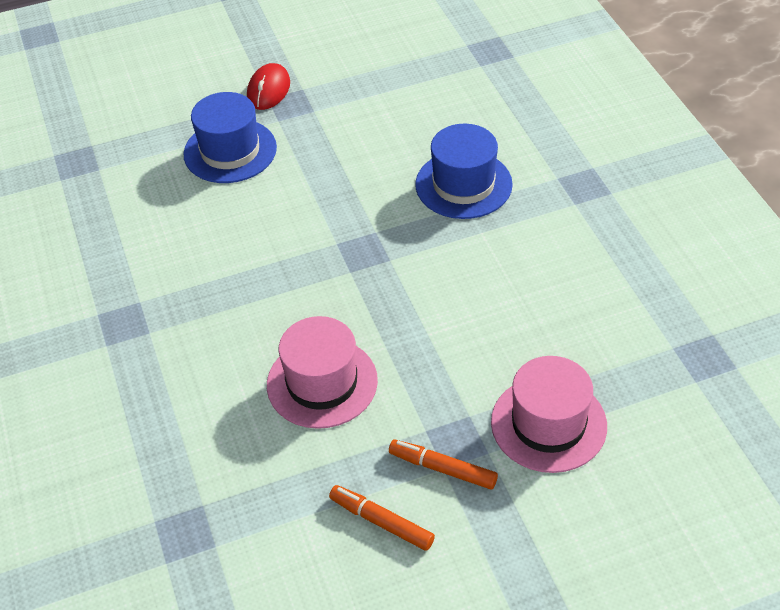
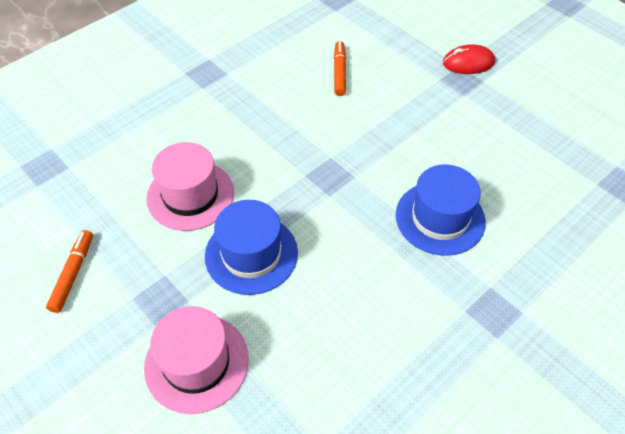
camera: 65 degrees right, 5 degrees up
blue hat [184,92,277,183] -> blue hat moved to [205,200,298,295]
orange marker [389,439,498,490] -> orange marker moved to [334,41,346,96]

